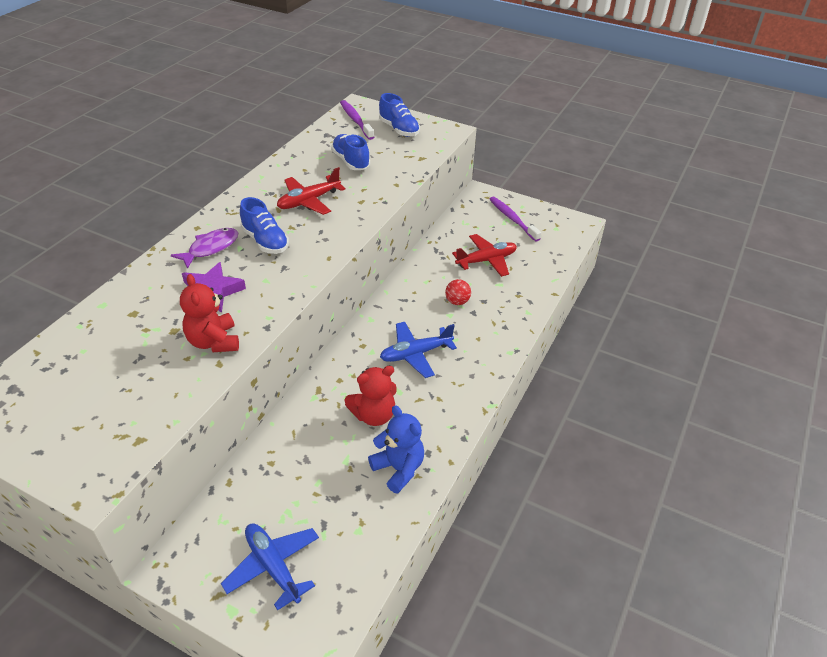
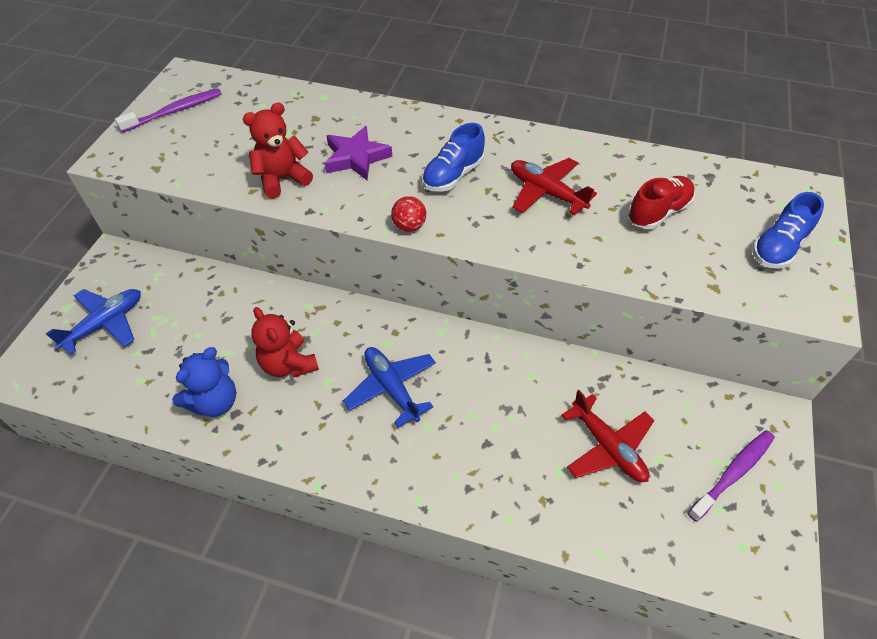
camera: 80 degrees right, 10 degrees up
purple fish [171,228,238,269] -> none
blue shoe [331,134,370,170] -> red shoe [628,176,695,229]
purple toothbrush [340,100,374,140] -> purple toothbrush moved to [115,89,222,132]
red ball [445,279,471,305] -> red ball moved to [391,196,426,232]

